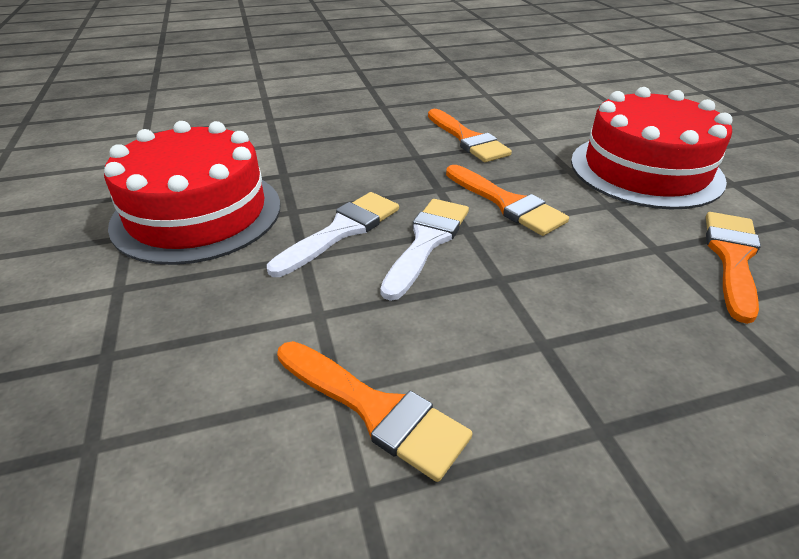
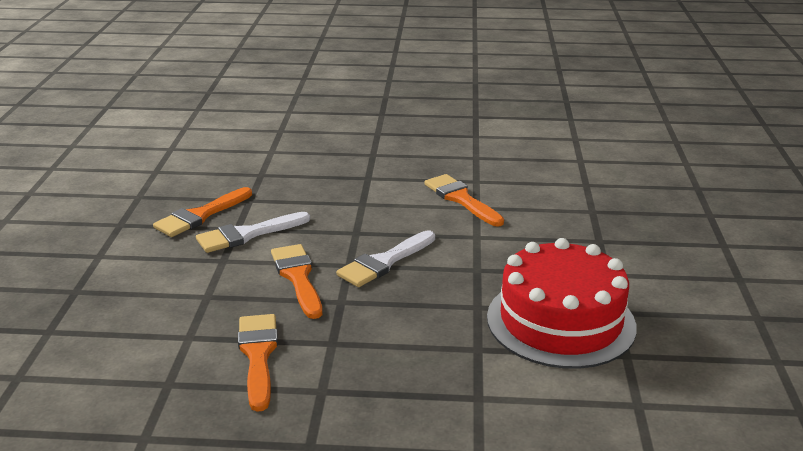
camera: 160 degrees left, 10 degrees down
white brush [267,192,399,277] -> white brush moved to [196,212,310,253]
red cake [571,87,732,209] -> none

